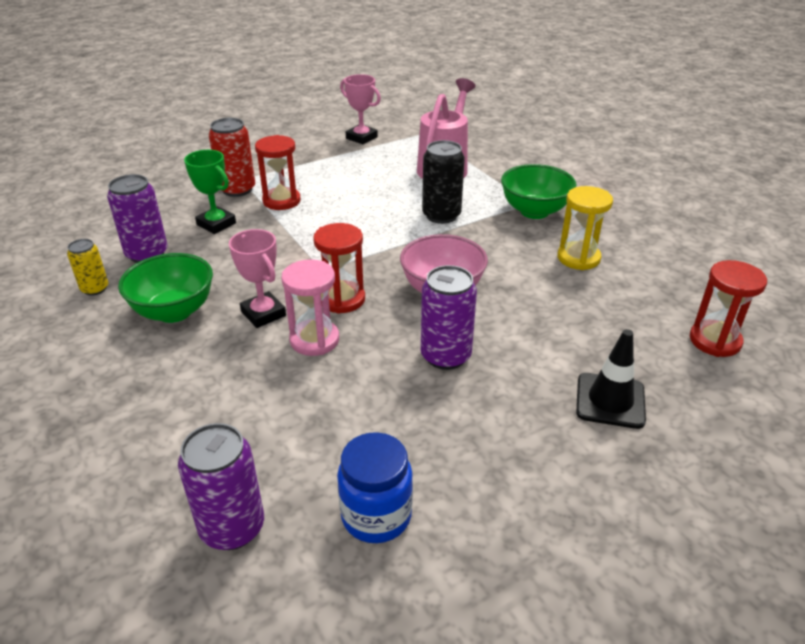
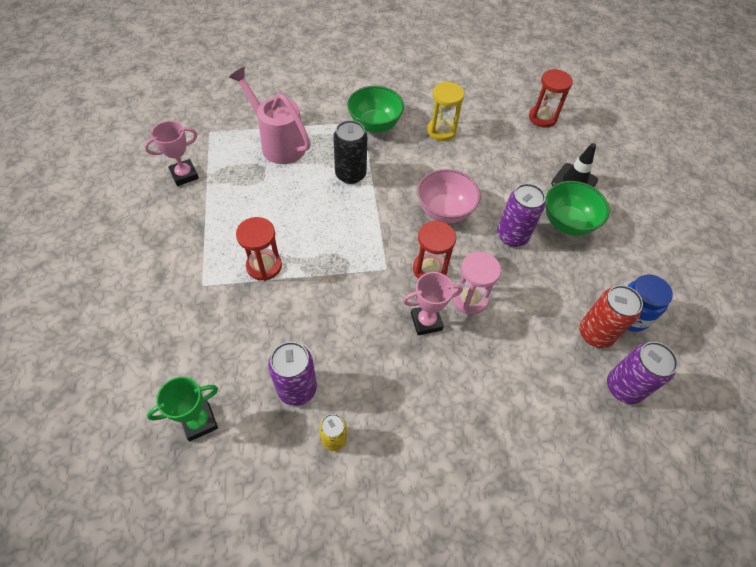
camera: 70 degrees left, 20 degrees up
green bowl [118,253,213,323] -> green bowl moved to [546,181,610,236]
green trophy [184,150,236,234] -> green trophy moved to [147,377,218,441]
red can [209,118,255,197] -> red can moved to [579,285,643,348]

